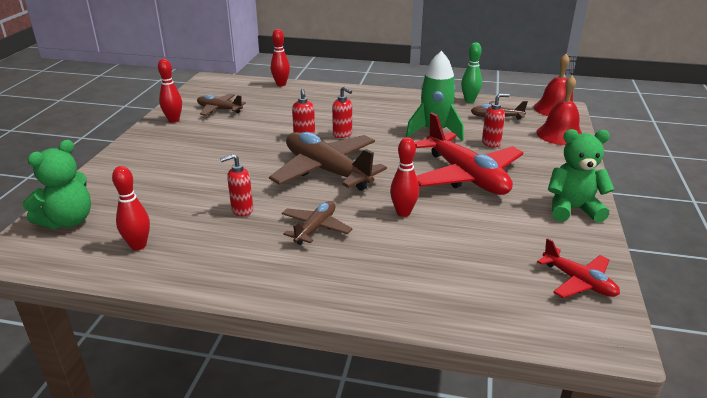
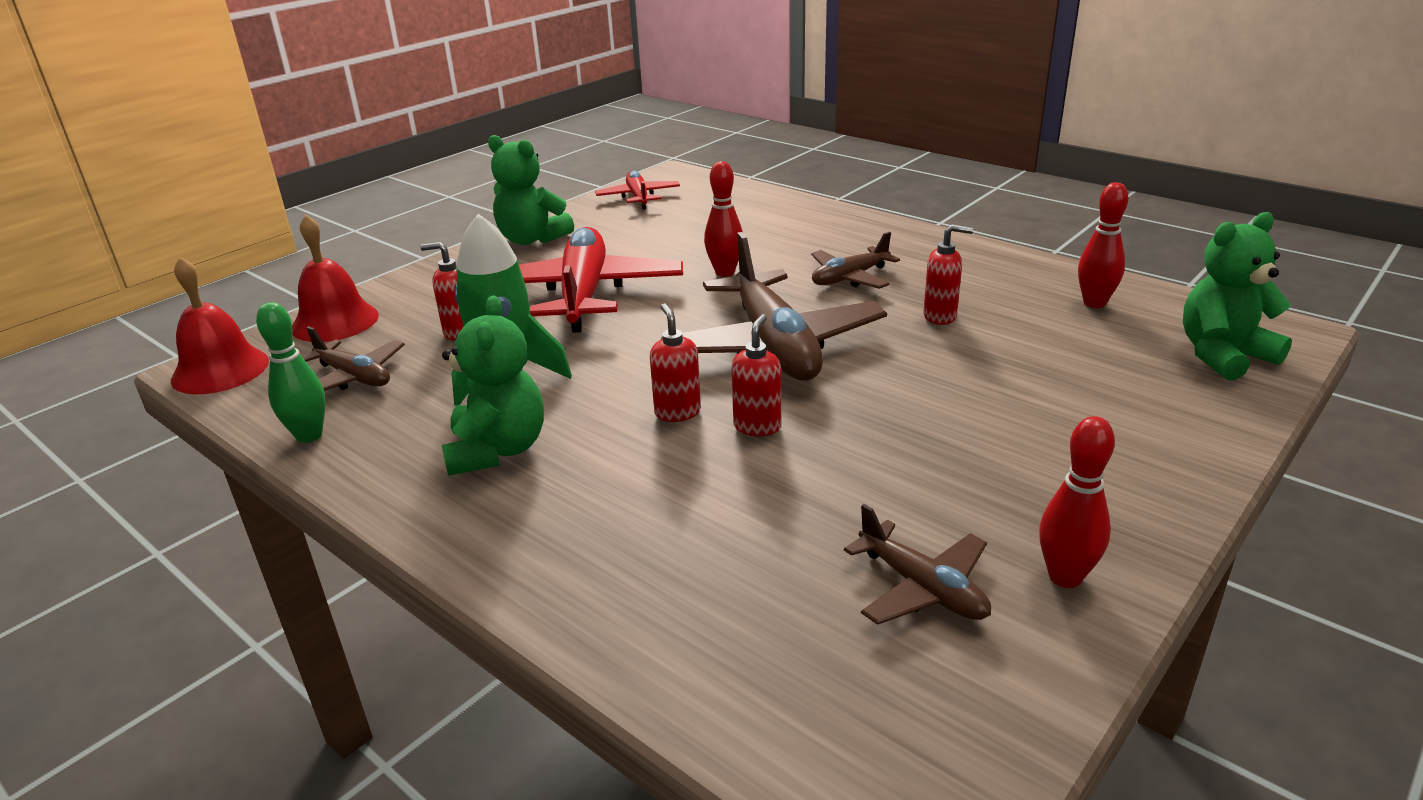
camera: 150 degrees left, 0 degrees up
red bowling pin [271,29,290,86] -> none
none -> green teddy bear [442,296,544,476]

